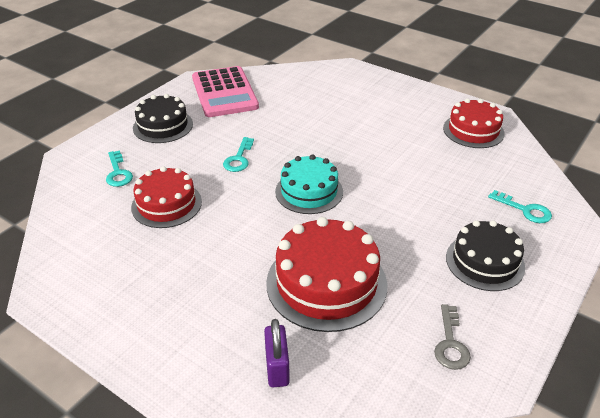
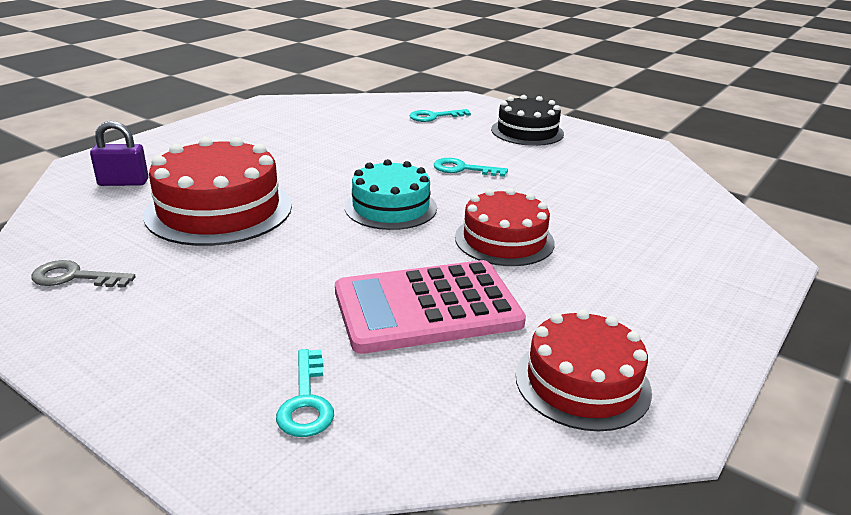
camera: 90 degrees right, 10 degrees down
red cake [131,166,202,228] -> red cake moved to [455,188,555,266]
pink calculator [192,66,259,117] -> pink calculator moved to [335,260,526,354]
black cake [446,220,525,291] -> none
turquoise key [488,190,552,223] -> turquoise key turned 45 degrees counterclockwise [276,349,334,437]

